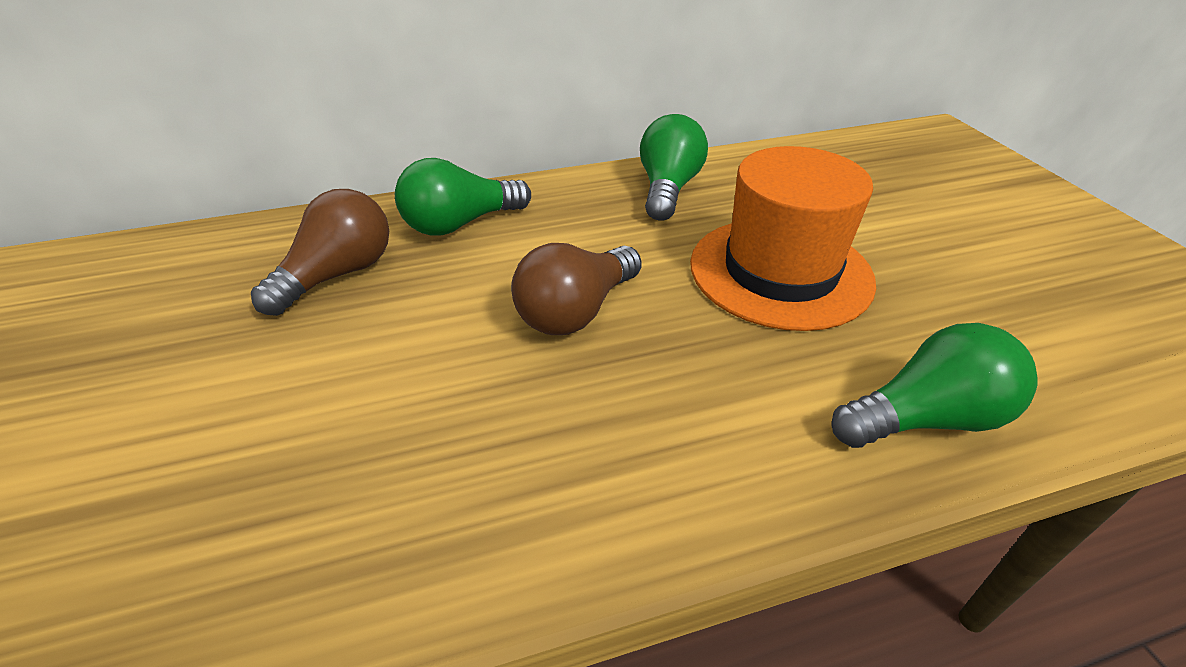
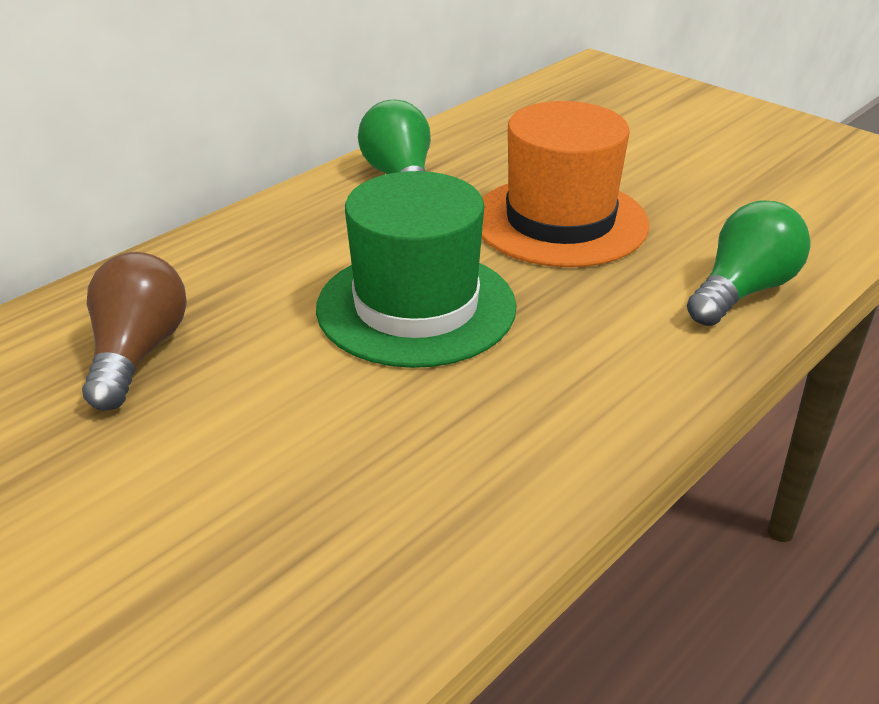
camera: 30 degrees left, 5 degrees down
green light bulb [395,158,531,236] -> none
brown light bulb [511,243,642,335] -> green hat [316,171,517,368]

